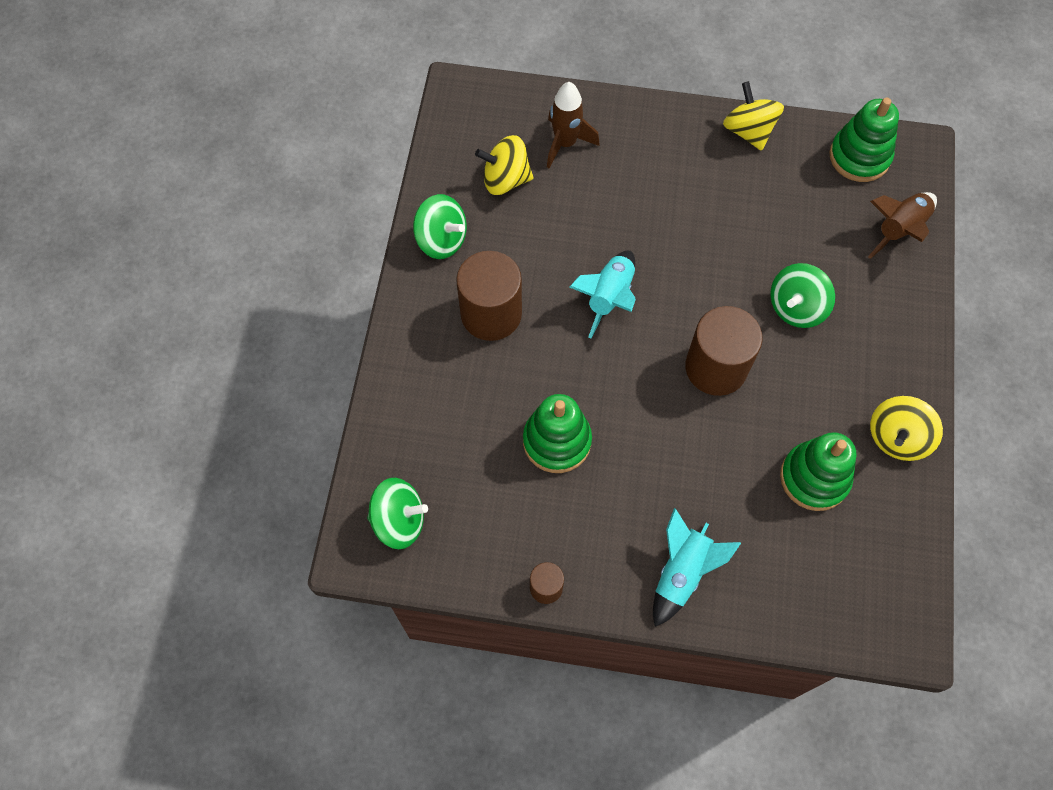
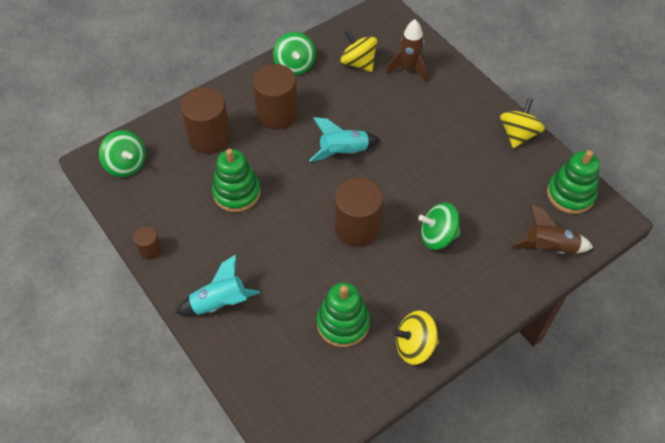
camera: 45 degrees right, 10 degrees down
none -> brown cylinder [180,87,231,154]

